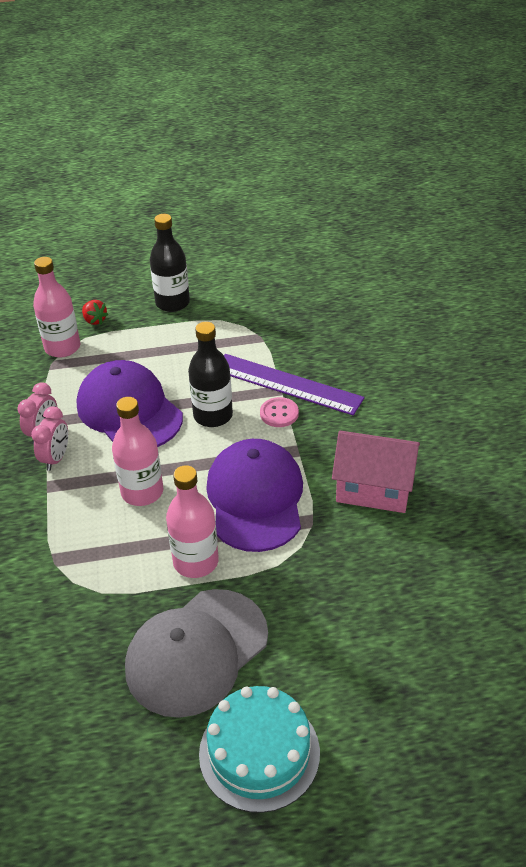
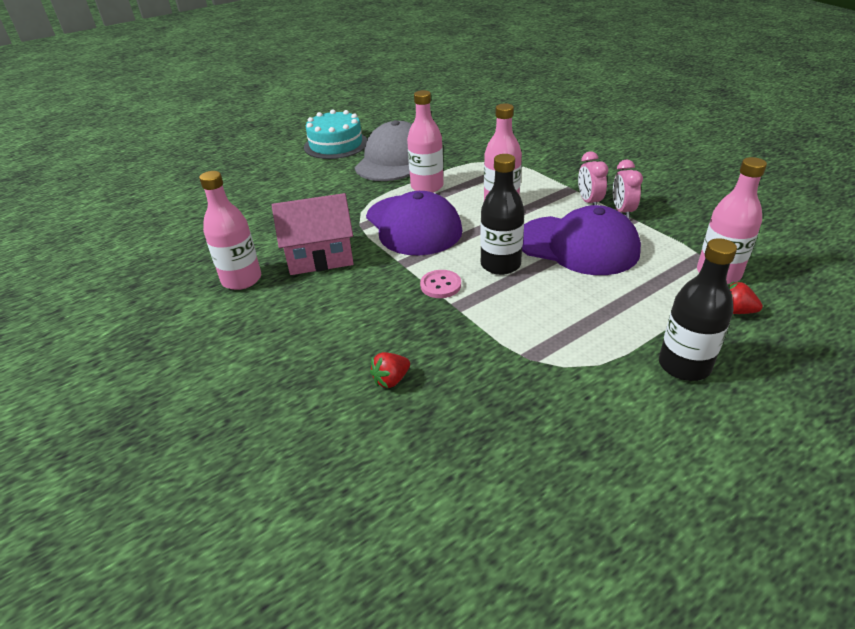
camera: 155 degrees right, 5 degrees down
purple ruler [224,354,365,415] -> none
none -> pink bottle [199,171,261,290]
none -> red strawberry [370,352,410,388]

